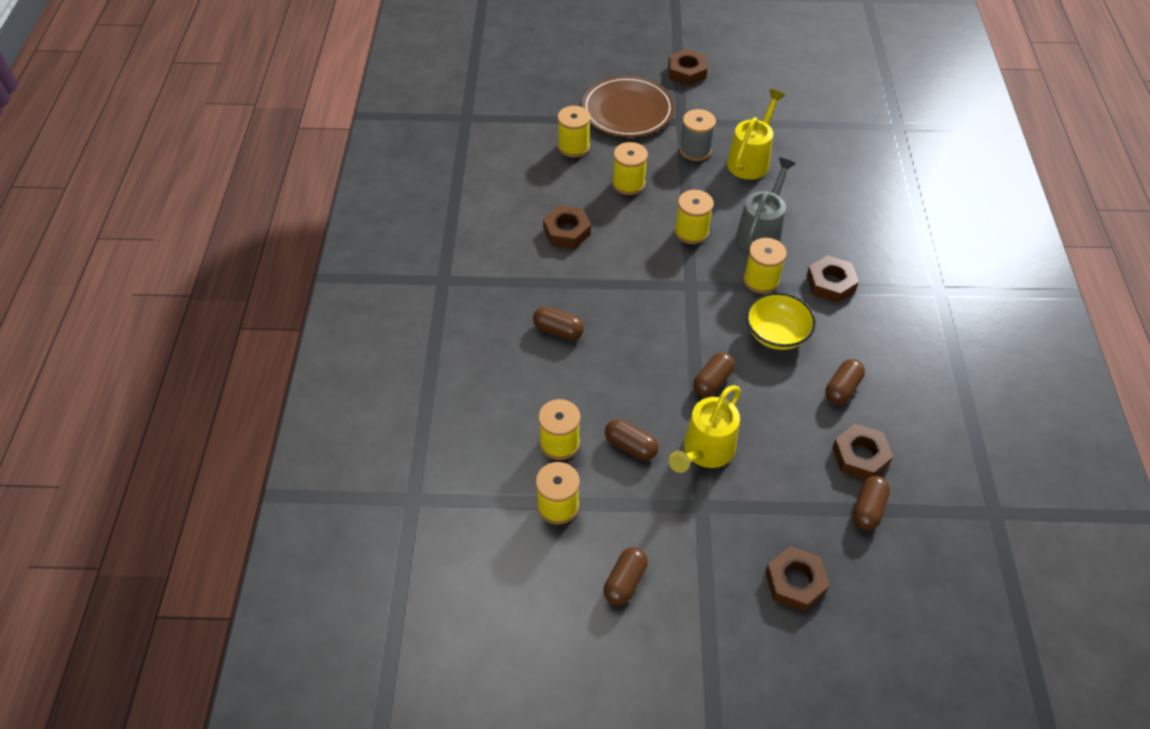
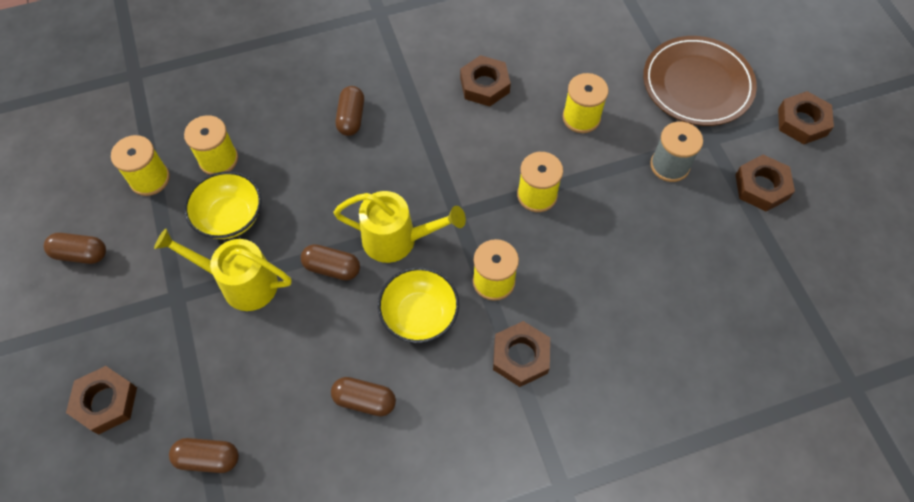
camera: 70 degrees right, 10 degrees up
yellow spool [557,106,591,158] -> none
brown capsule [605,419,659,460] -> yellow bowl [184,171,261,239]
yellow watering can [727,89,785,180] -> yellow watering can moved to [333,191,466,263]
grey watering can [736,158,796,252] -> none
brown nut [832,424,893,480] -> brown nut moved to [735,155,795,212]

